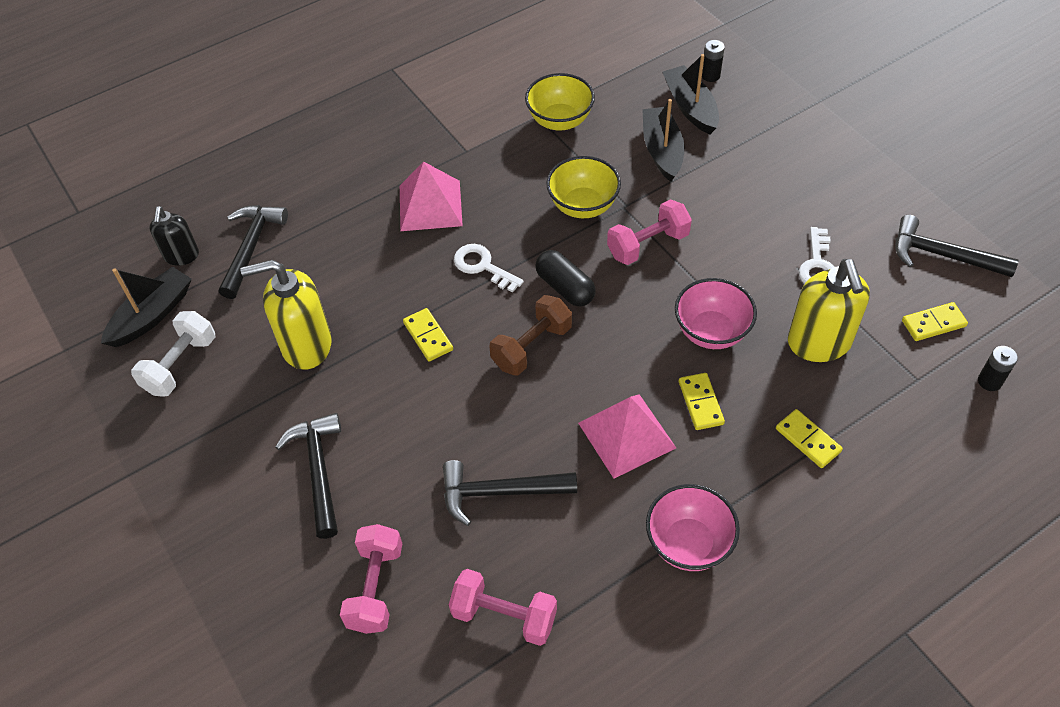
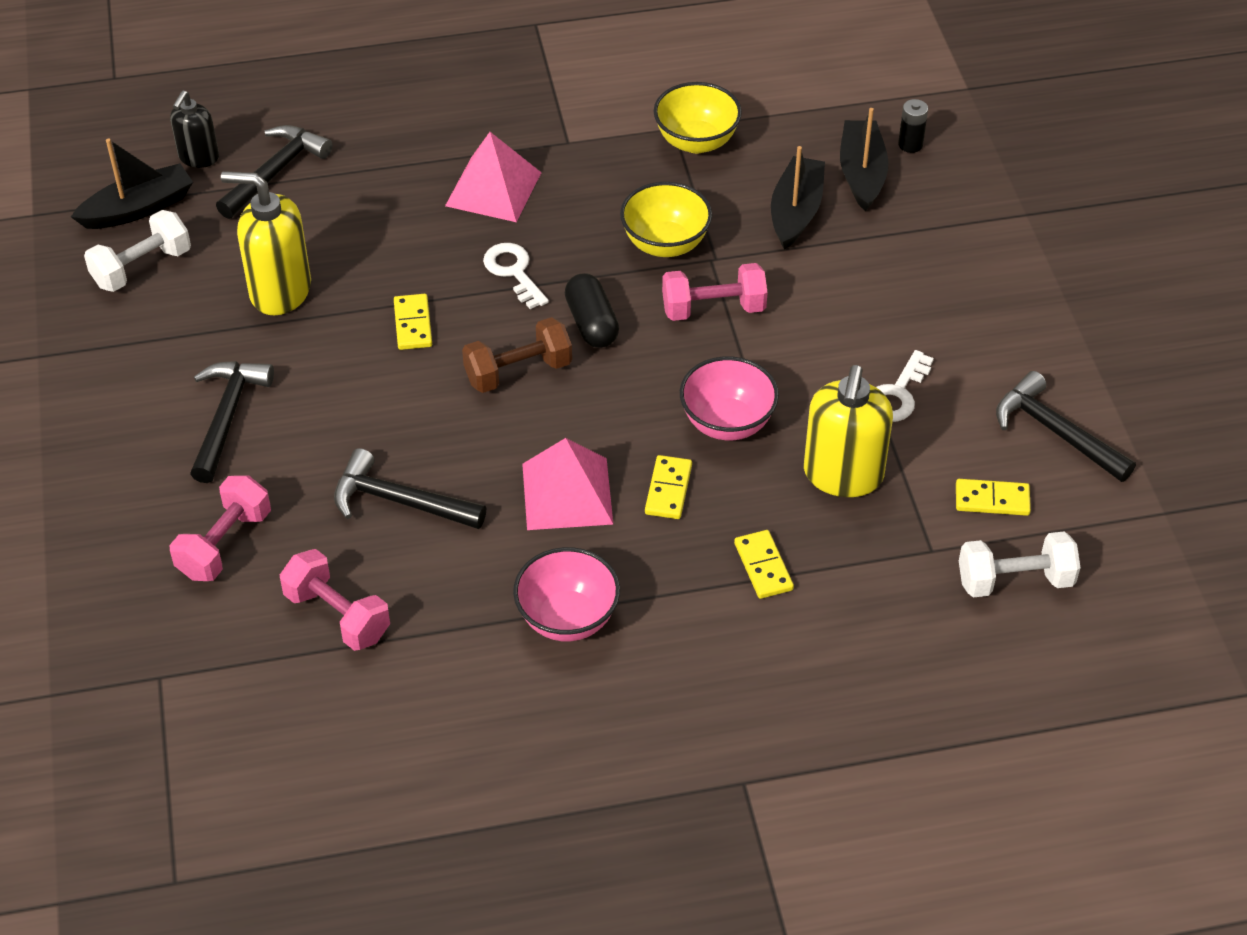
camera: 20 degrees right, 5 degrees down
black battery [978,346,1018,391] -> white dumbbell [959,532,1081,598]

